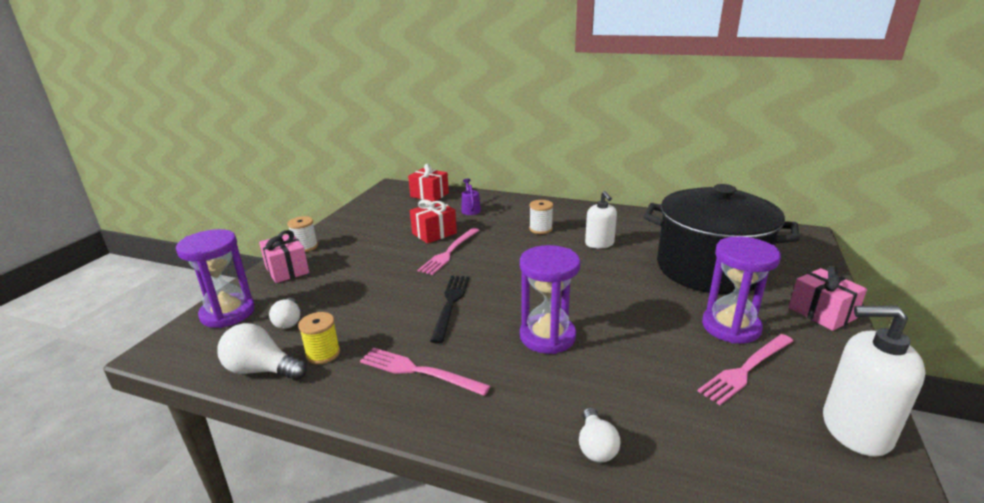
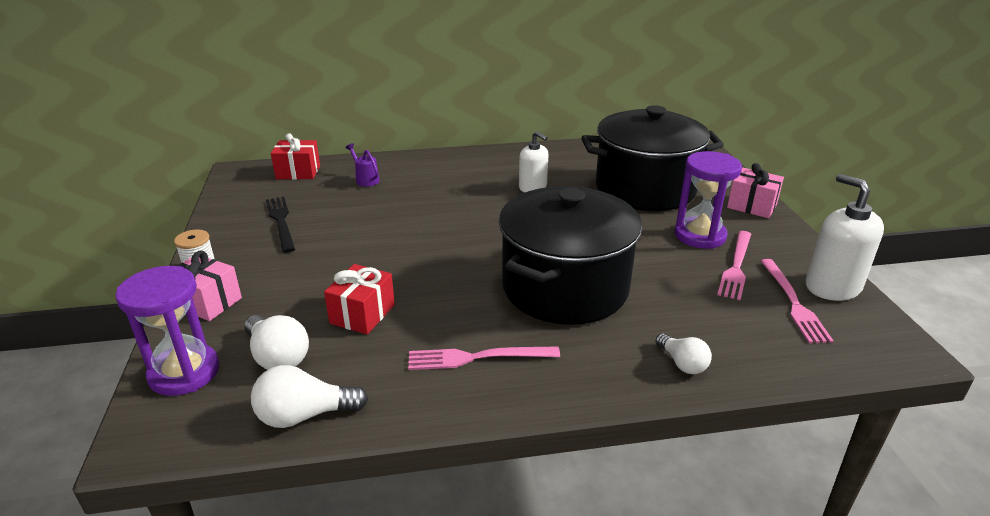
camera: 30 degrees left, 5 degrees up
white light bulb [269,298,300,329] -> white light bulb [244,315,309,370], size x1.53
yellow spool [298,312,340,364] -> none
red gift [410,199,457,244] -> red gift moved to [324,264,395,335]
pink fork [418,228,479,275] -> pink fork moved to [761,259,834,343]
black fork [430,276,469,344] -> black fork moved to [266,197,295,253]
purple hourglass [520,245,580,354] -> black pot [499,186,642,325]
white spool [529,200,553,234] -> none
white soap dispenser [823,306,926,457] -> white soap dispenser turned 75 degrees clockwise [806,174,884,301]

